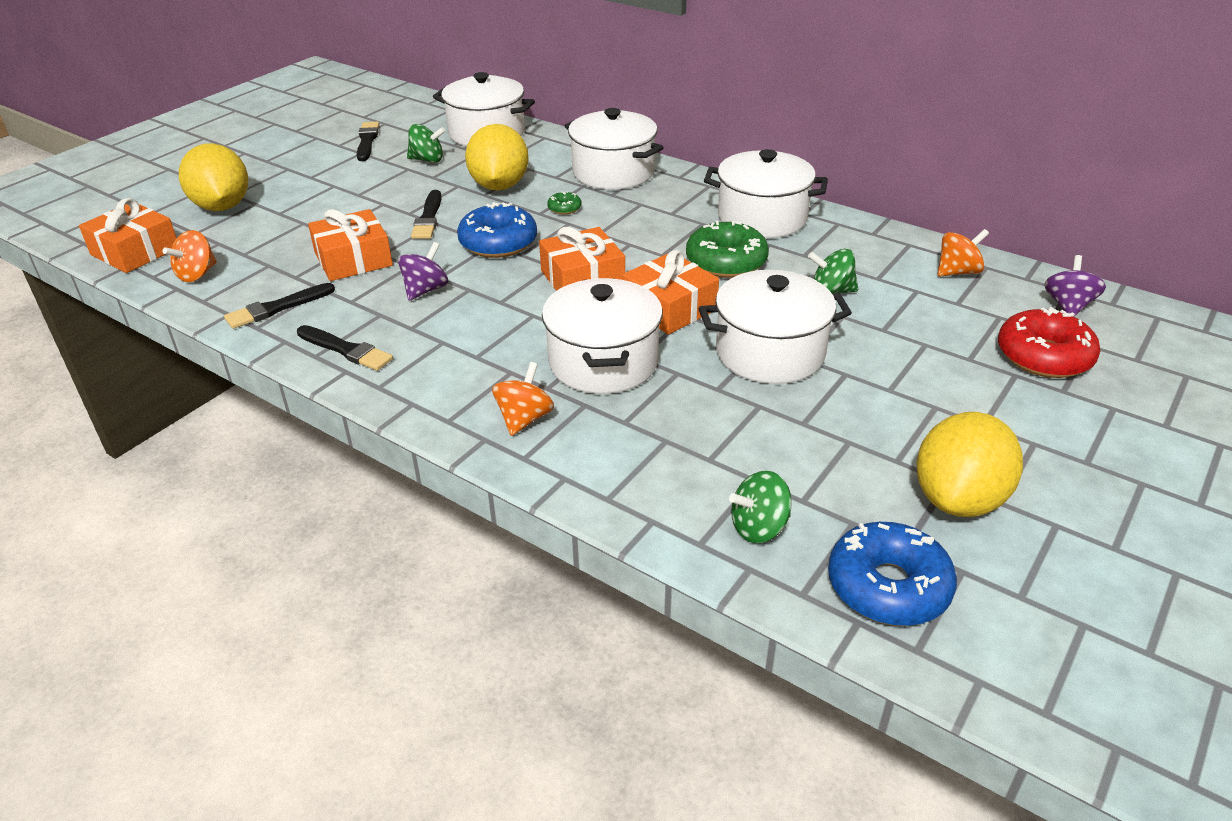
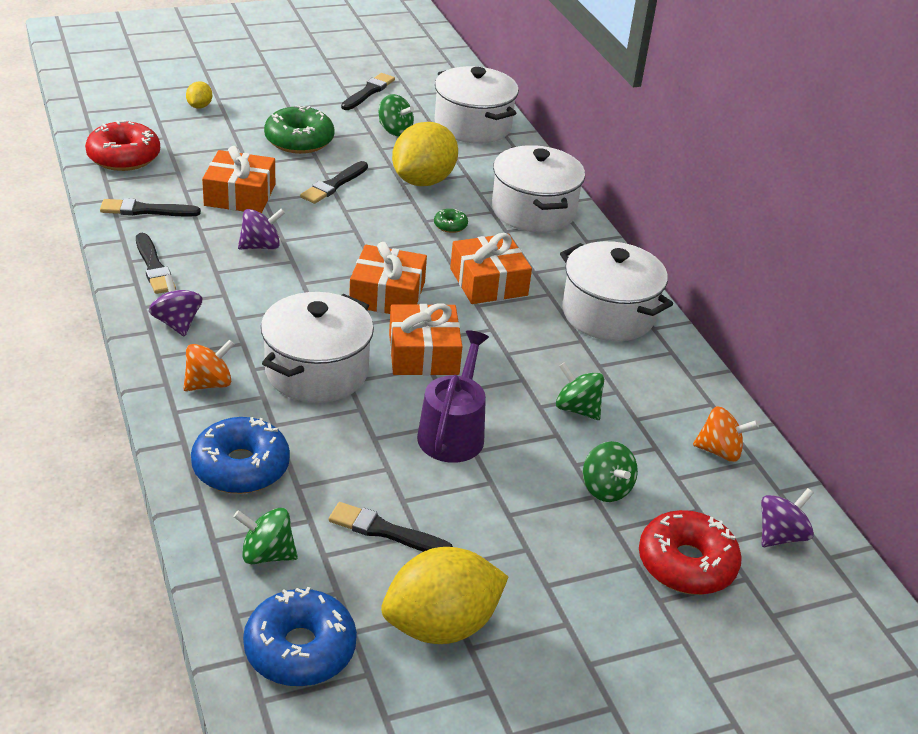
camera: 30 degrees right, 0 degrees up
orange gift [79,198,177,273] -> orange gift moved to [450,233,532,304]
orange spinning top [163,230,217,282] -> red donut [85,121,160,171]
yellow lemon [179,143,248,211] -> yellow lemon [186,81,212,109], size x0.44
blue donut [457,202,537,258] -> blue donut moved to [191,417,290,494]
green donut [686,220,769,278] -> green donut moved to [264,106,335,154]
white pot [699,270,852,384] -> purple watering can [417,330,489,463]
none -> purple spinning top [149,275,202,337]
none -> black brush [329,502,453,552]
none -> green spinning top [583,441,638,502]

